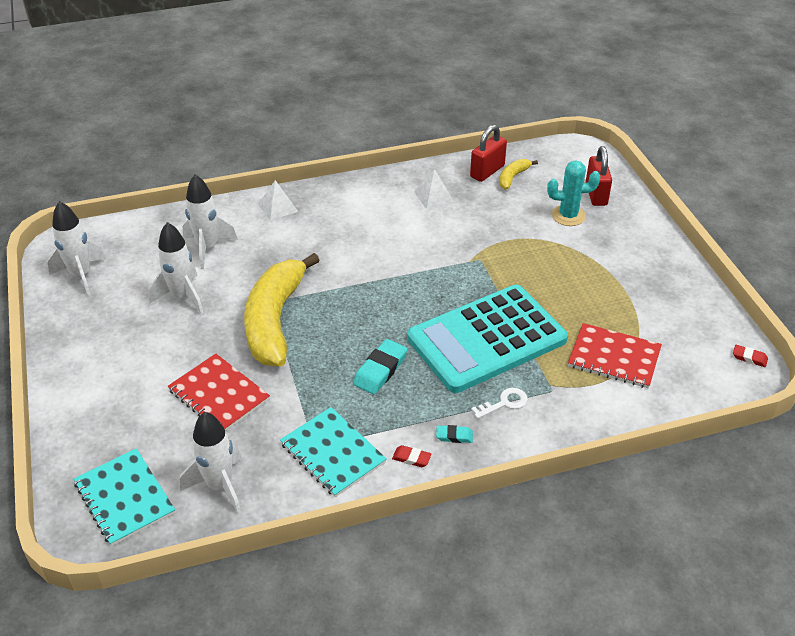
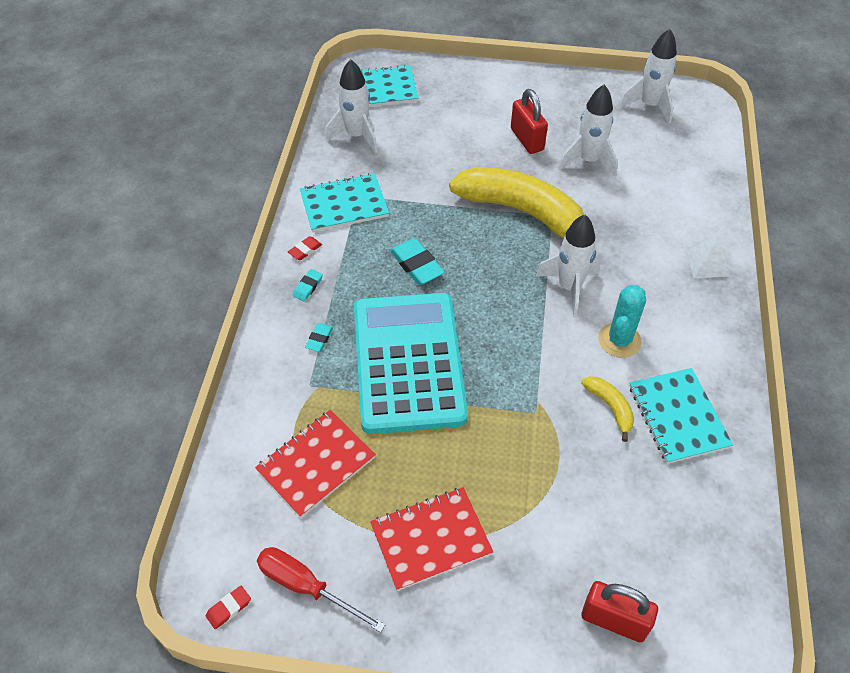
camera: 115 degrees right, 10 degrees up
red notebook [168,354,270,431] -> red notebook moved to [370,487,493,591]
white rocket [182,174,238,269] -> white rocket moved to [536,215,600,317]
white pyramid [414,169,454,209] -> turquoise notebook [630,368,733,464]
red padlock [470,125,507,182] -> red padlock moved to [511,89,548,154]
white key [471,388,528,419] -> turquoise eraser [305,323,333,352]
yellow banana [499,159,538,190] -> yellow banana moved to [581,376,634,442]
turquoise cactus [547,160,600,226] -> turquoise cactus moved to [598,285,646,358]
none -> red screwdriver [257,547,385,633]

